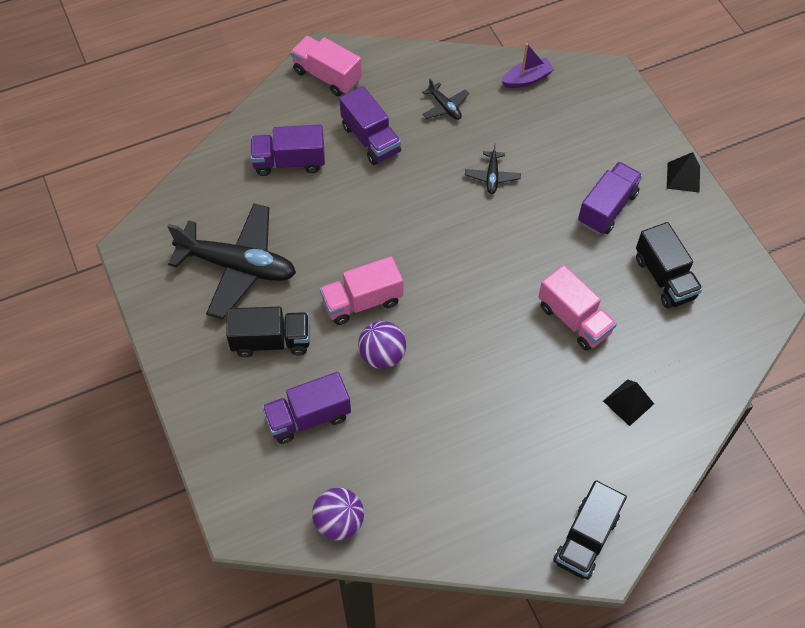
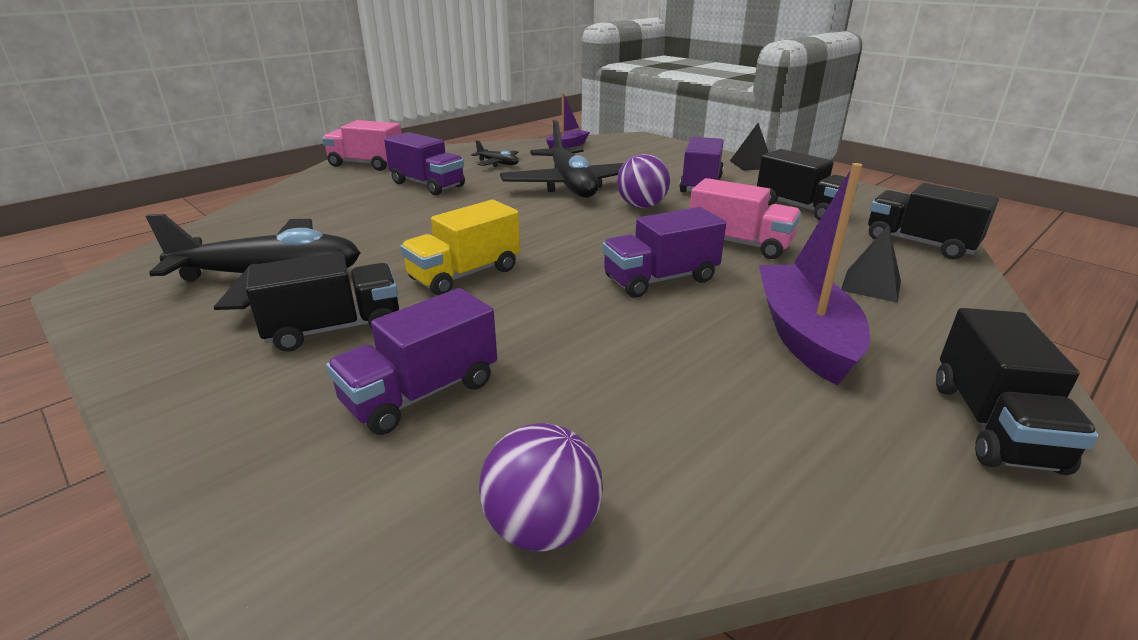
camera: 20 degrees left, 30 degrees down
purple truck [251,125,325,176] -> purple truck moved to [602,207,726,298]
pink truck [320,256,403,325] -> yellow truck [400,200,520,295]
purple ball [358,321,406,369] -> purple ball moved to [617,154,670,208]
black plane [465,143,521,194] -> black plane [500,120,624,198], size x2.30
none -> purple boat [759,163,870,386]
none -> black truck [868,183,999,260]

